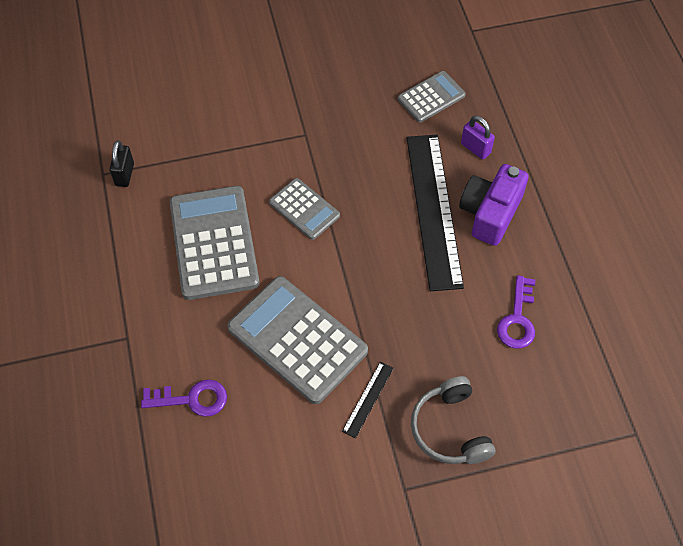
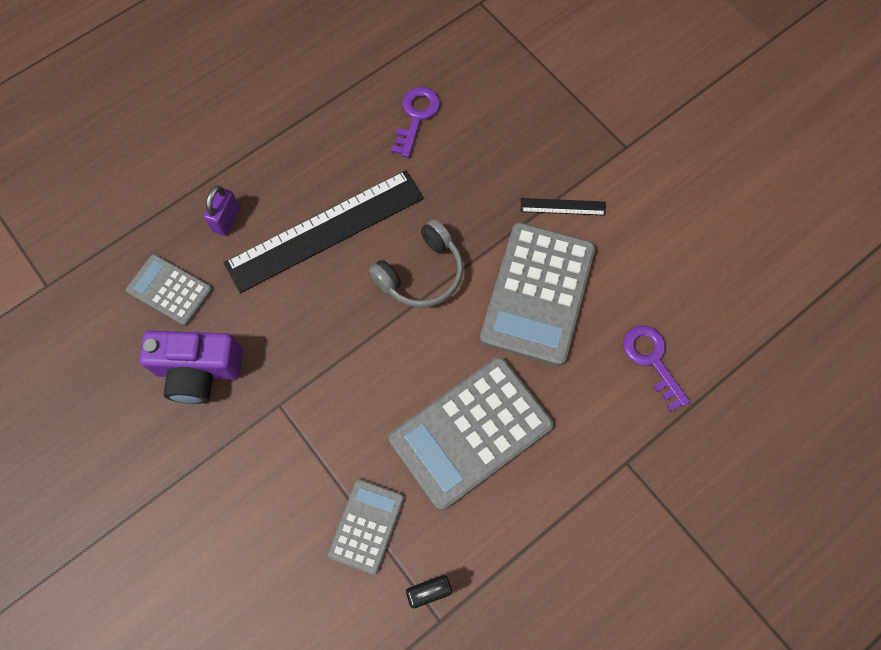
camera: 115 degrees left, 10 degrees up
grey calculator [269,178,340,240] -> grey calculator moved to [328,479,404,574]
grey headphones [411,376,495,464] -> grey headphones moved to [369,219,463,308]
purple camera [459,164,529,246] -> purple camera moved to [139,331,243,404]
purple key [497,275,535,348] -> purple key turned 60 degrees counterclockwise [391,87,440,158]

